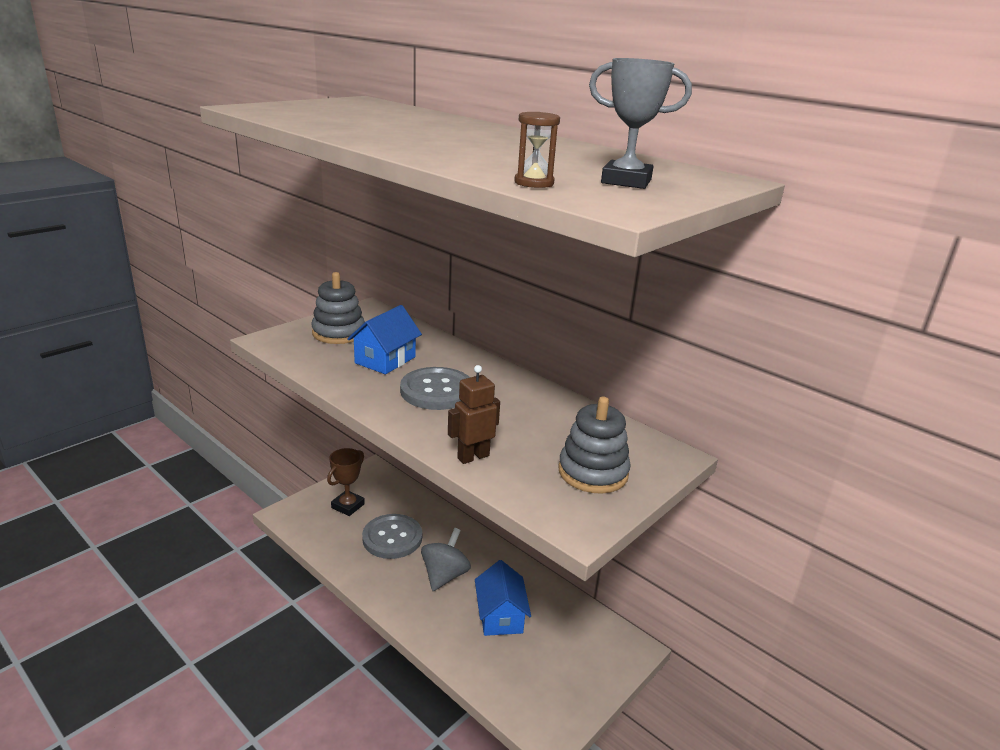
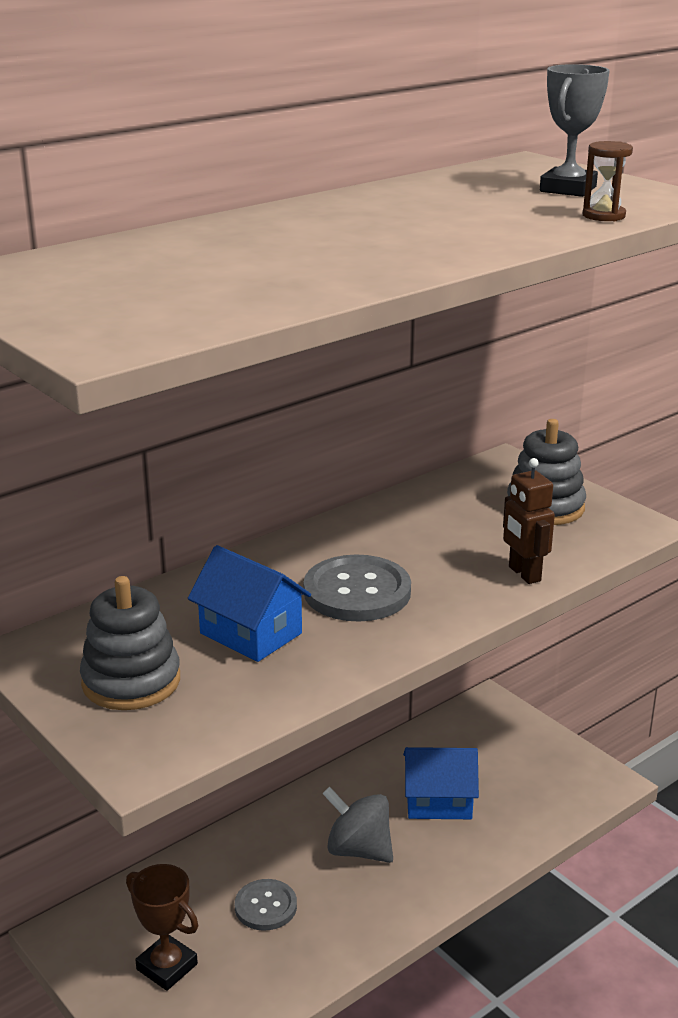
camera: 80 degrees left, 0 degrees up
grey button [362,514,422,559] -> grey button [235,879,297,931], size x0.63

